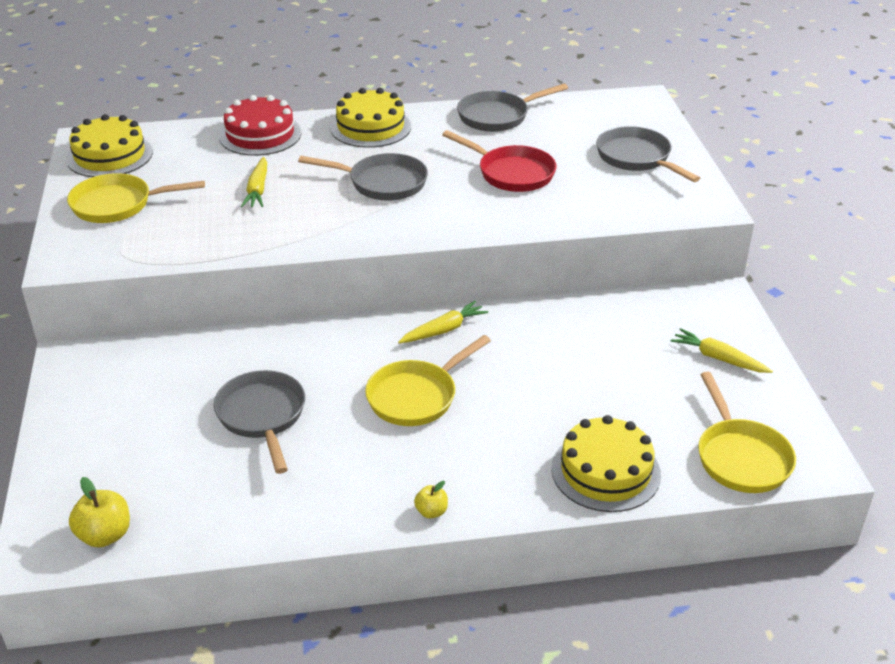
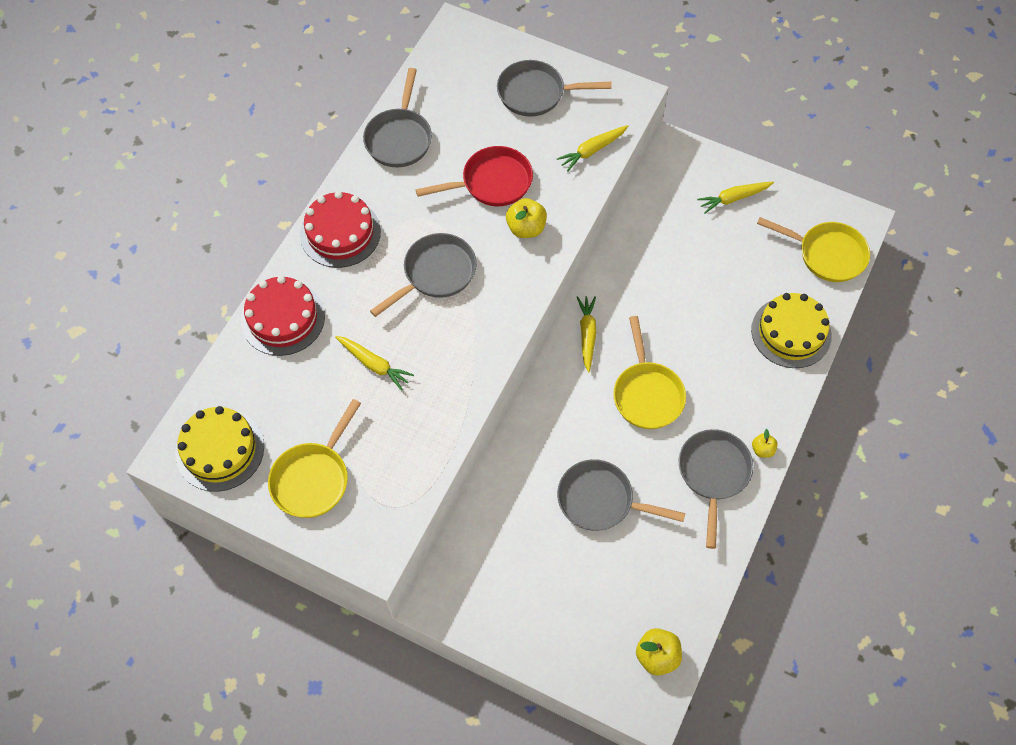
camera: 55 degrees left, 25 degrees up
yellow cake [330,88,411,148] -> red cake [300,191,381,268]
none -> yellow apple [506,198,547,238]
none -> yellow carrot [557,125,628,172]
none -> grey pan [679,429,753,549]

